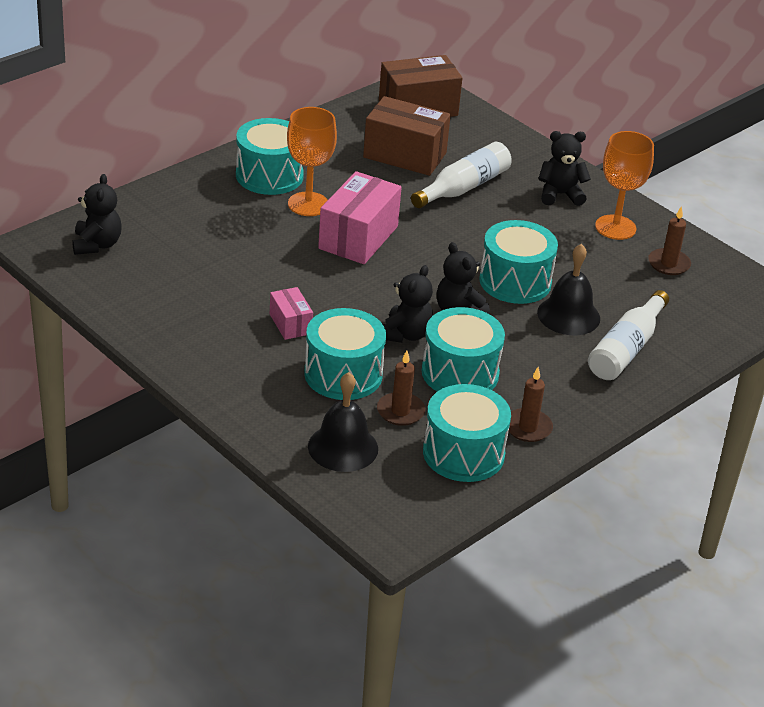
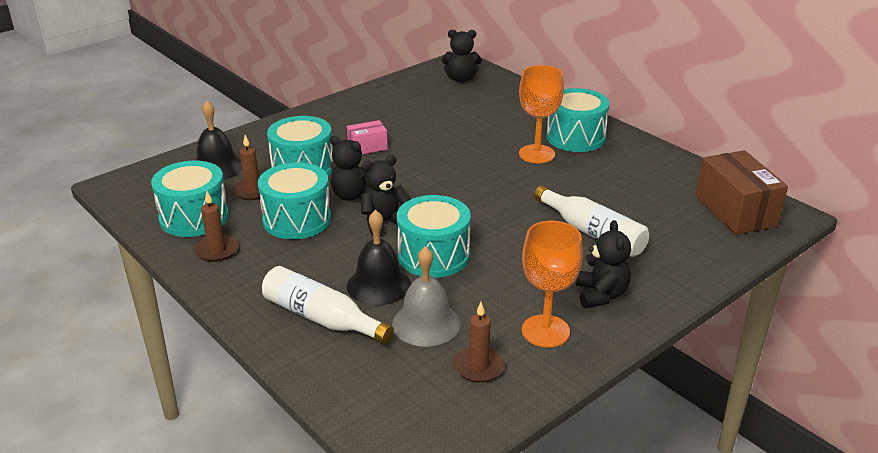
camera: 95 degrees right, 5 degrees down
pink box [318,171,402,264] -> none
brown box [363,96,451,176] -> none
none -> grey bell [392,246,460,347]

